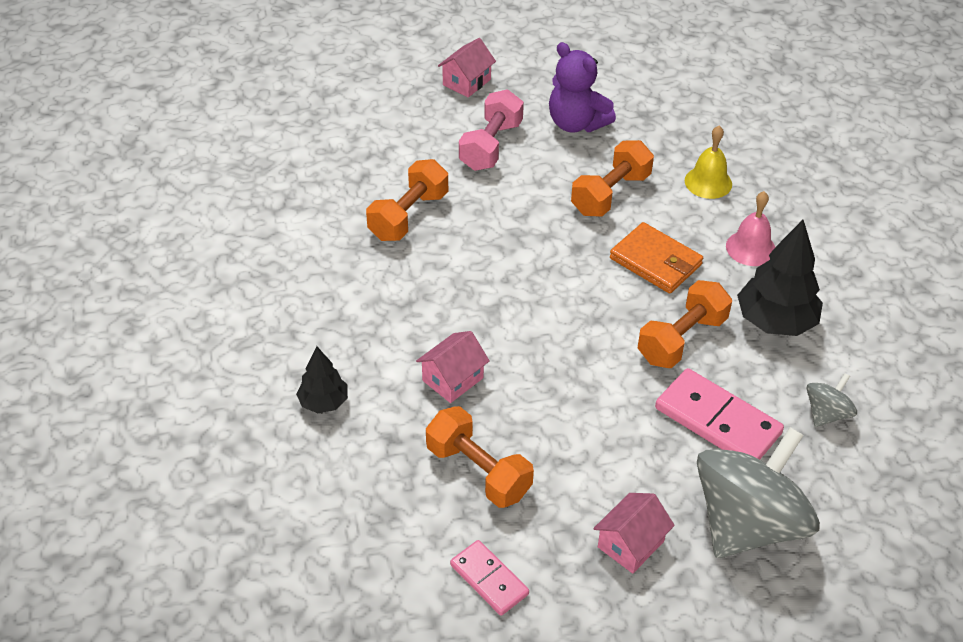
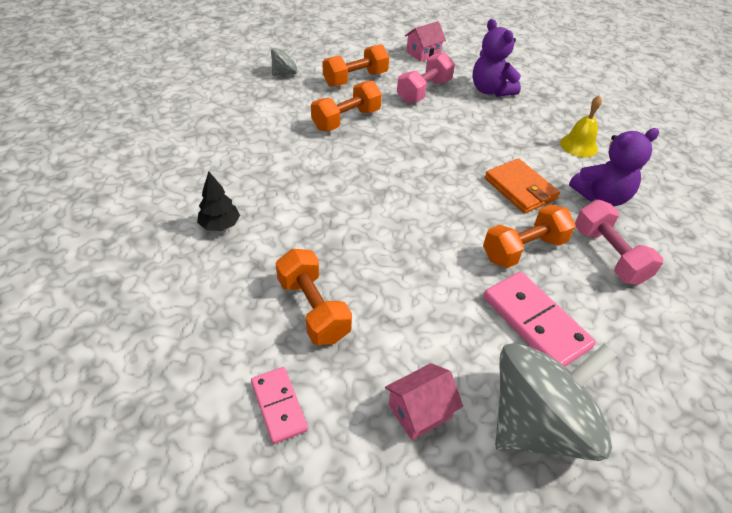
camera: 15 degrees right, 0 degrees up
pink house [416,331,490,403] -> none
orange dumbbell [571,140,654,217] -> orange dumbbell moved to [323,44,389,87]
pink bell [726,191,775,266] -> purple teddy bear [569,128,659,206]
black tree [737,220,823,336] -> pink dumbbell [575,200,663,285]
grey spinning top [806,373,857,427] -> grey spinning top moved to [271,46,298,76]

